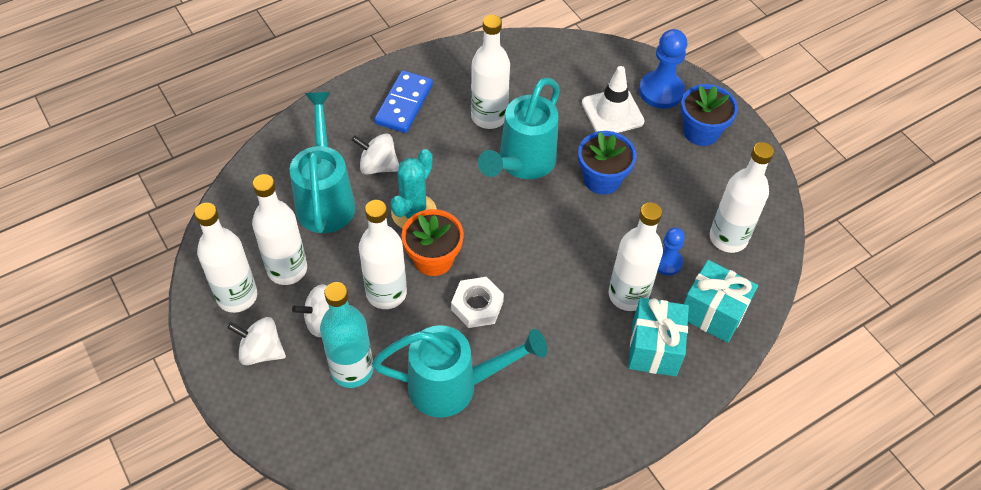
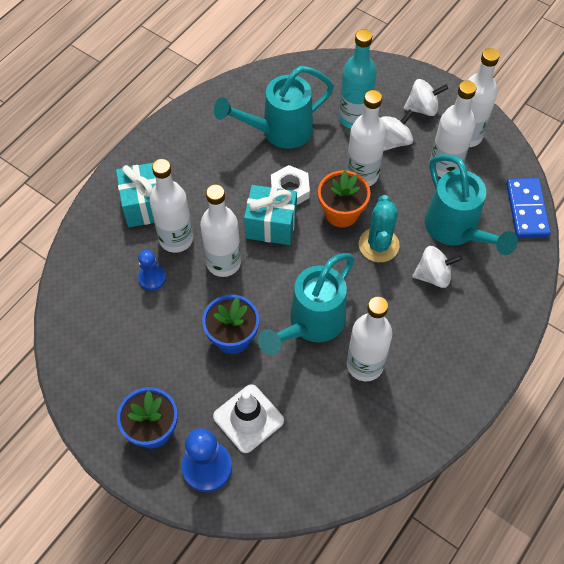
camera: 160 degrees right, 5 degrees up
blue domino [374,70,433,133] -> blue domino moved to [506,178,550,238]
turquoise watering can [478,77,560,179] -> turquoise watering can turned 150 degrees counterclockwise [258,253,355,355]
turquoise gift [684,260,758,343] -> turquoise gift moved to [244,185,297,245]
white bottle [710,142,774,253] -> white bottle moved to [200,184,241,277]

